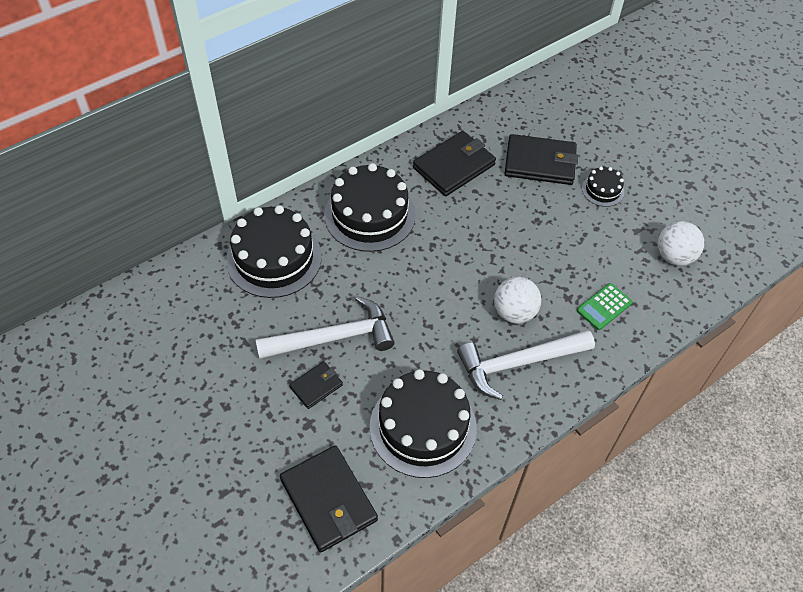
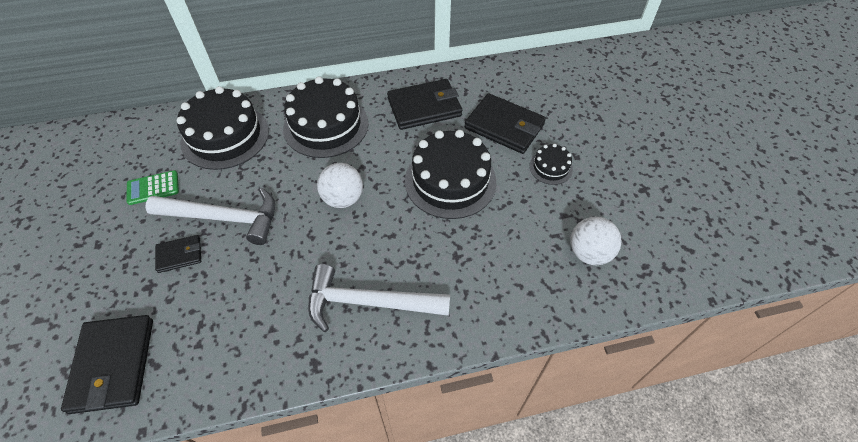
camera: 25 degrees right, 0 degrees up
black cake [370,370,477,478] -> black cake moved to [405,130,496,219]
white ball [494,277,541,323] -> white ball moved to [317,163,363,208]
green calculator [577,283,633,330] -> green calculator moved to [127,170,179,205]

